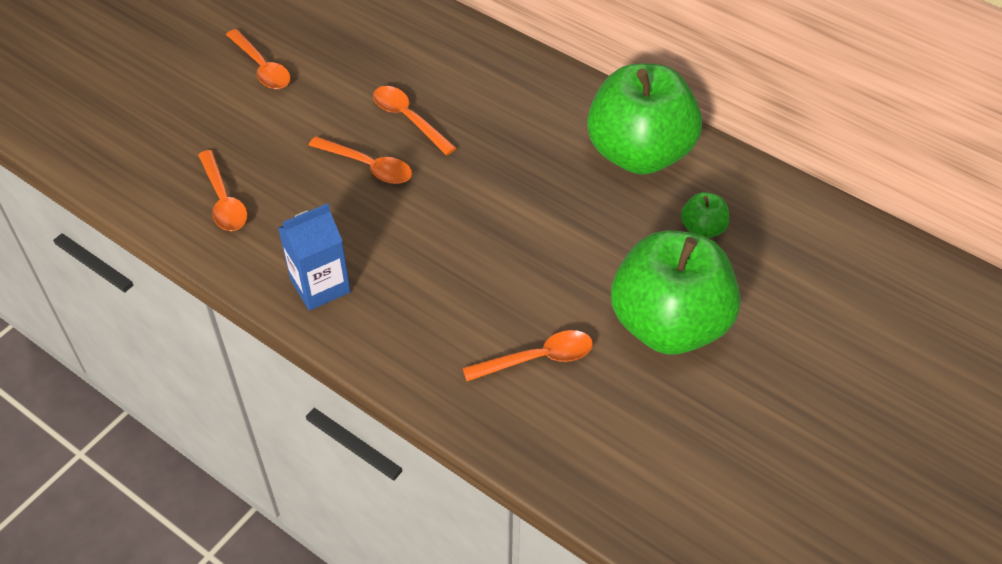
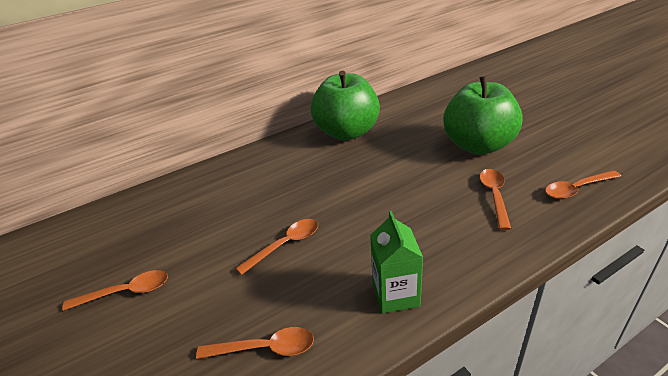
camera: 65 degrees left, 15 degrees down
blue carton [278,203,351,311] -> green carton [370,211,423,314]
orange spoon [373,86,456,155] -> orange spoon moved to [545,170,621,199]
green apple [681,192,729,238] -> none

